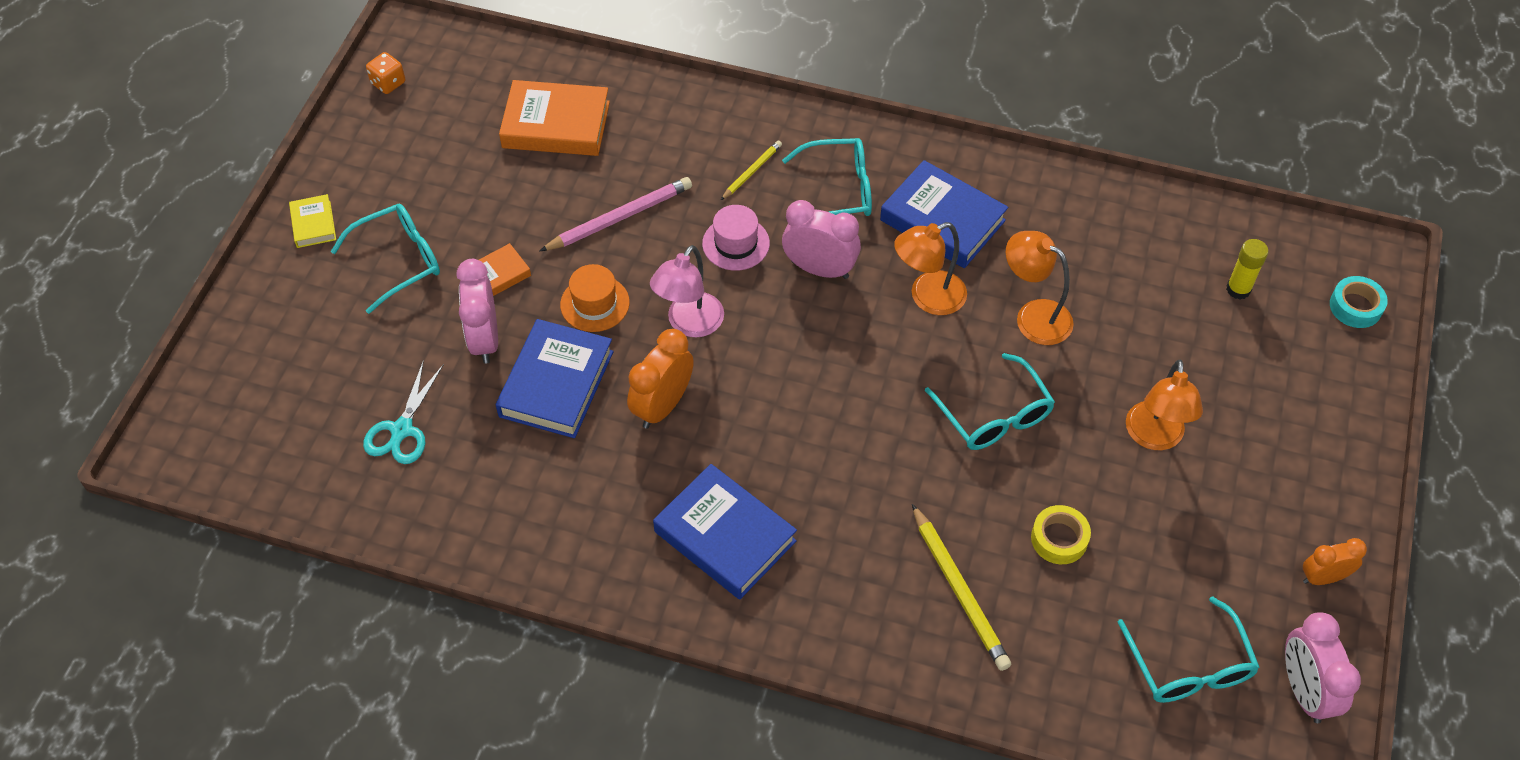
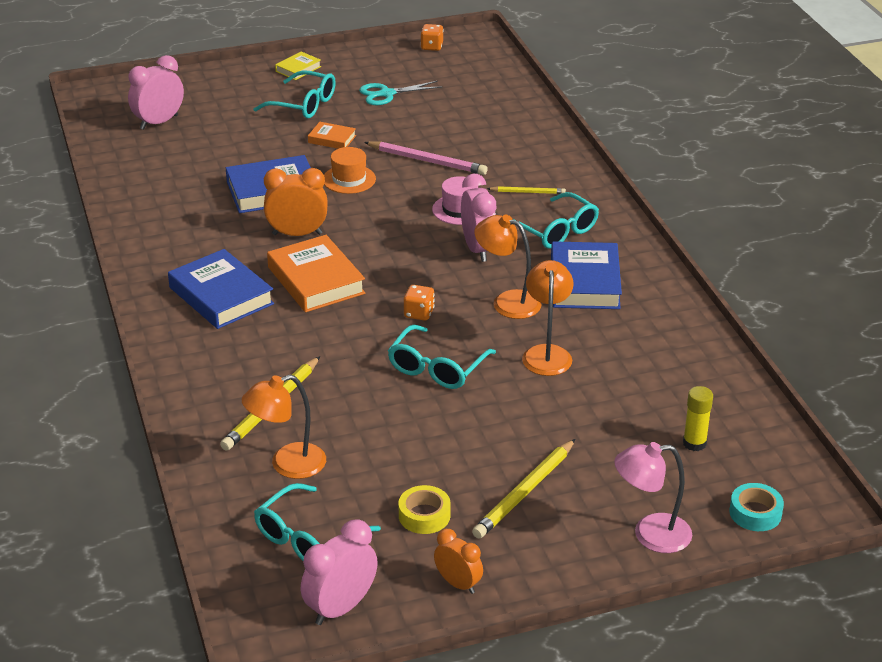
camera: 55 degrees right, 20 degrees down
turquoise scissors [363,360,444,464] -> turquoise scissors moved to [359,81,443,105]
pink clock [457,259,498,364] -> pink clock moved to [128,55,184,130]
orange book [499,80,610,156] -> orange book moved to [267,235,365,312]
pink lamp [650,245,724,338] -> pink lamp moved to [614,442,692,553]
blue book [653,464,797,600] -> blue book turned 45 degrees counterclockwise [168,249,274,329]
yellow tape [1031,505,1091,564] -> yellow tape moved to [398,485,451,534]
orange lamp [1126,360,1203,450] -> orange lamp moved to [242,375,326,479]
none -> orange dice [404,285,435,321]
none -> yellow pencil [472,439,575,539]

